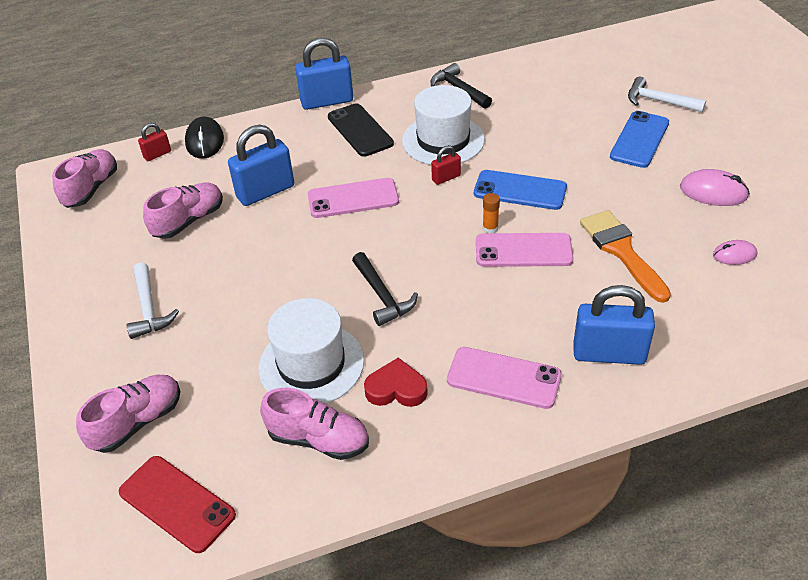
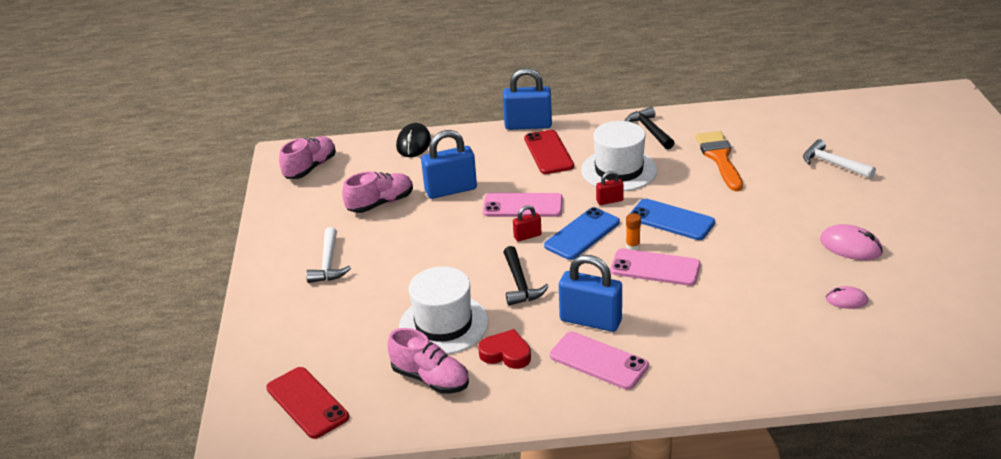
camera: 15 degrees right, 10 degrees down
pink shoe [76,375,181,453] -> none
red padlock [138,123,171,161] -> red padlock moved to [513,206,542,242]
black phone [328,103,394,157] -> red phone [524,130,574,174]
blue padlock [573,285,655,365] -> blue padlock moved to [559,255,622,332]
orange brush [580,210,671,303] -> orange brush moved to [696,131,743,191]
blue phone [610,111,669,168] -> blue phone moved to [544,207,620,260]

